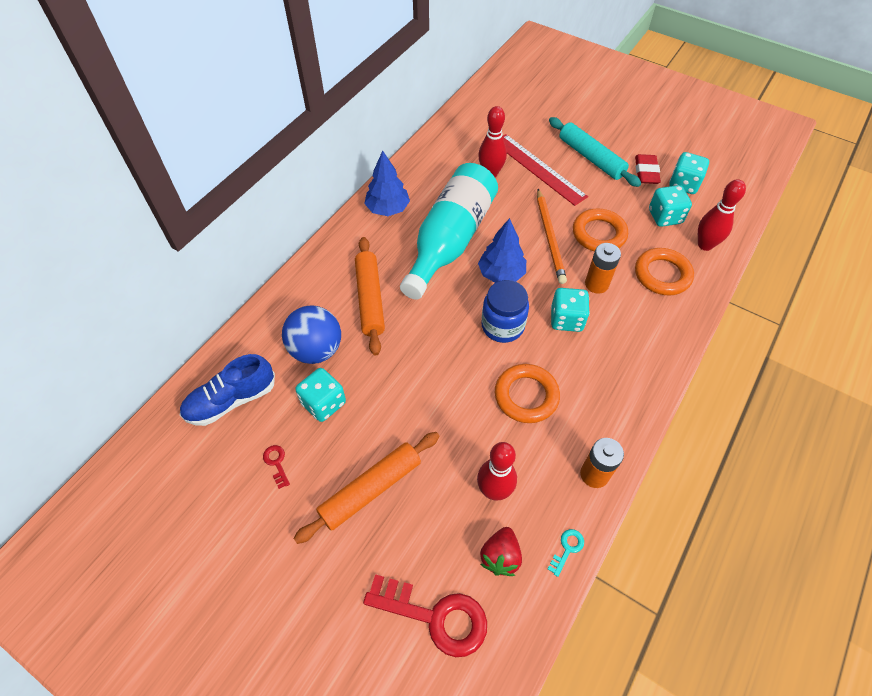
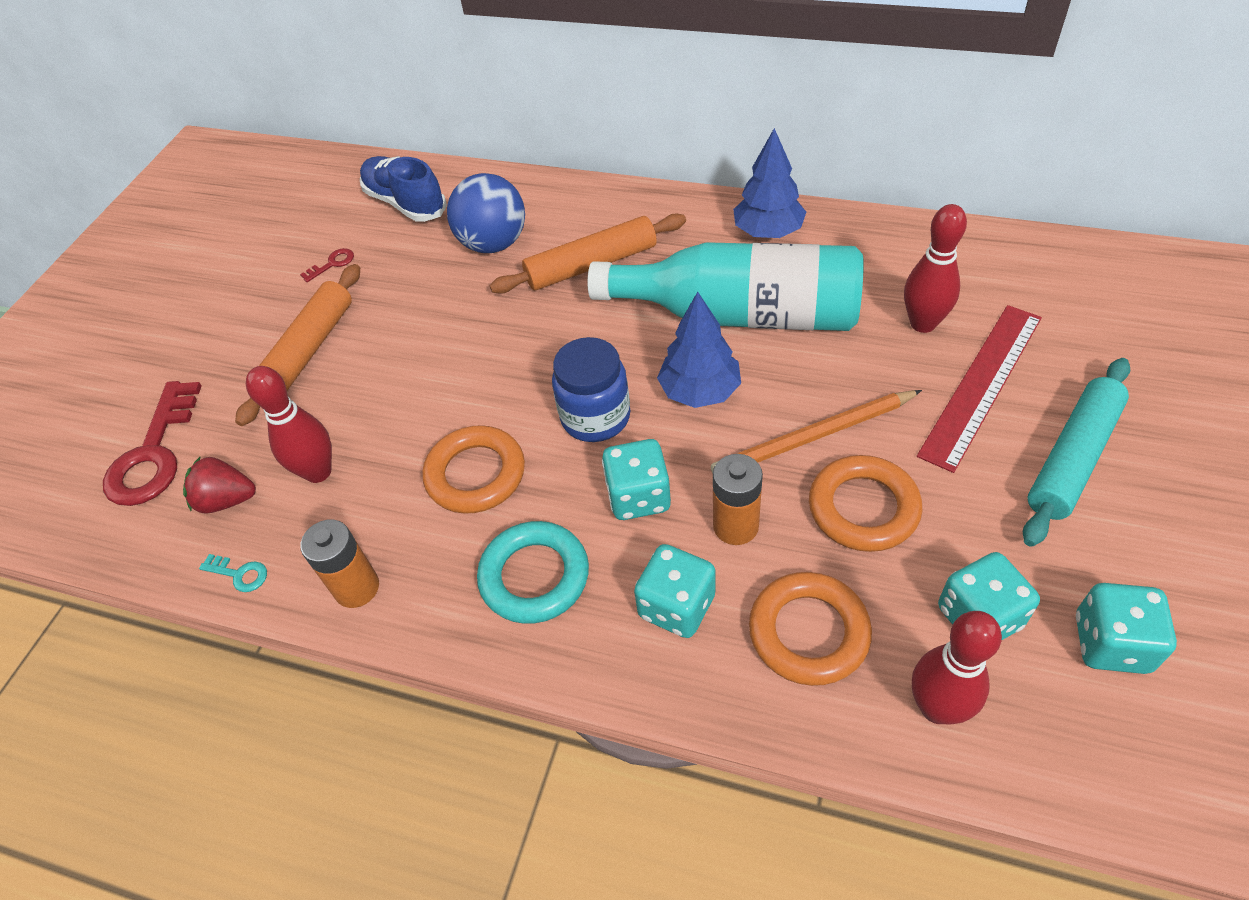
camera: 80 degrees right, 5 degrees down
orange rolling pin [293,432,439,544] -> orange rolling pin turned 75 degrees clockwise [235,264,360,426]
turquoise dice [295,368,346,422] -> turquoise dice moved to [634,544,715,638]
red eraser [635,154,661,184] -> none
none -> turquoise ring [477,521,589,624]

